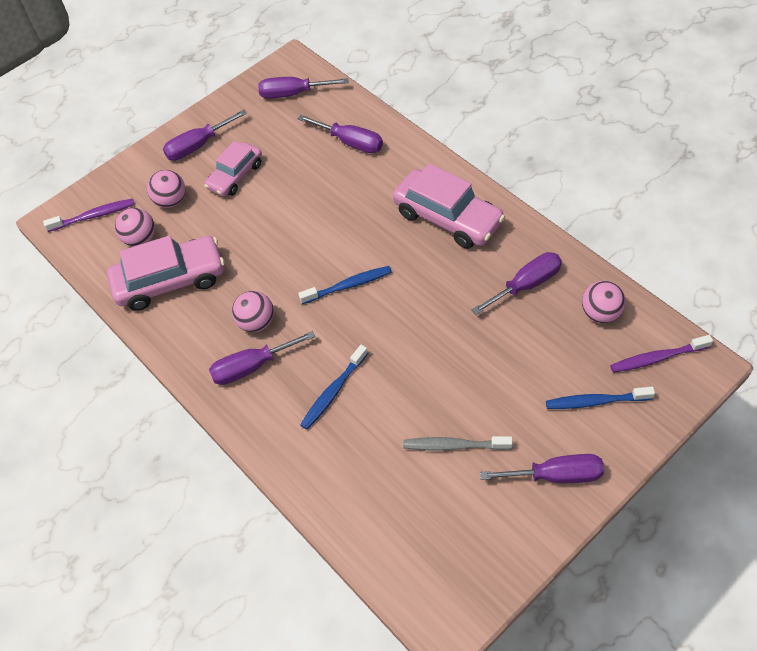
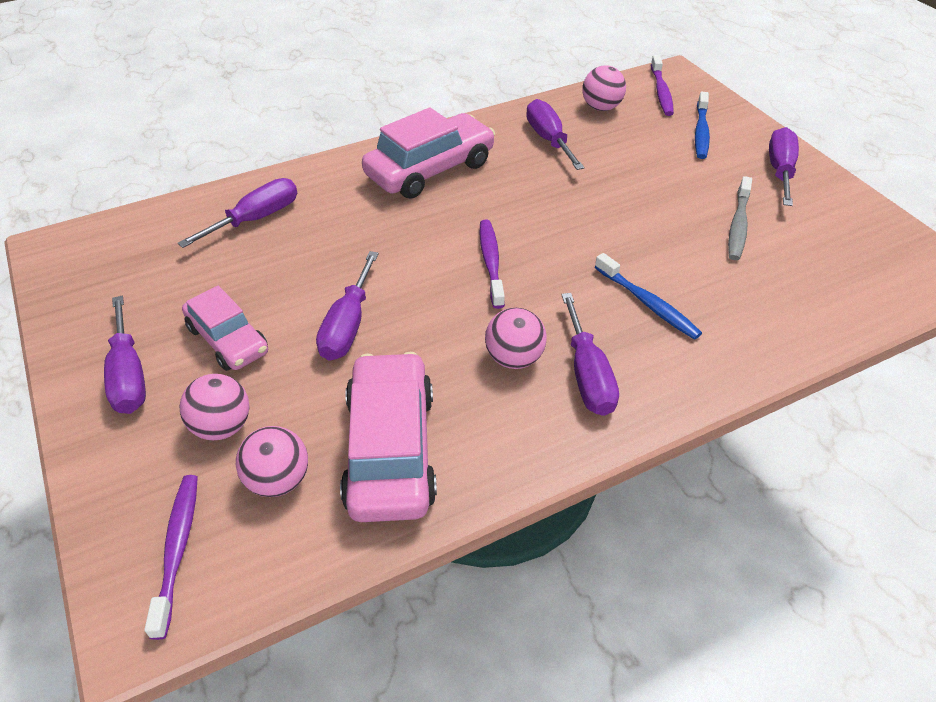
camera: 80 degrees left, 10 degrees down
purple screwdriver [258,77,349,99] -> purple screwdriver moved to [316,251,379,361]
blue toothbrush [298,266,392,304] -> purple toothbrush [480,220,505,309]

